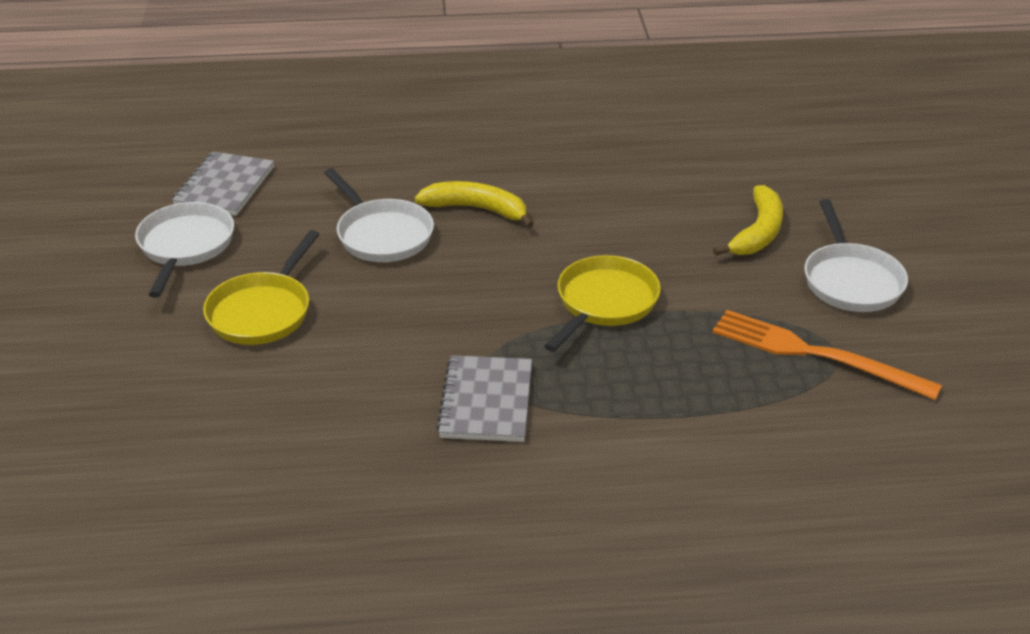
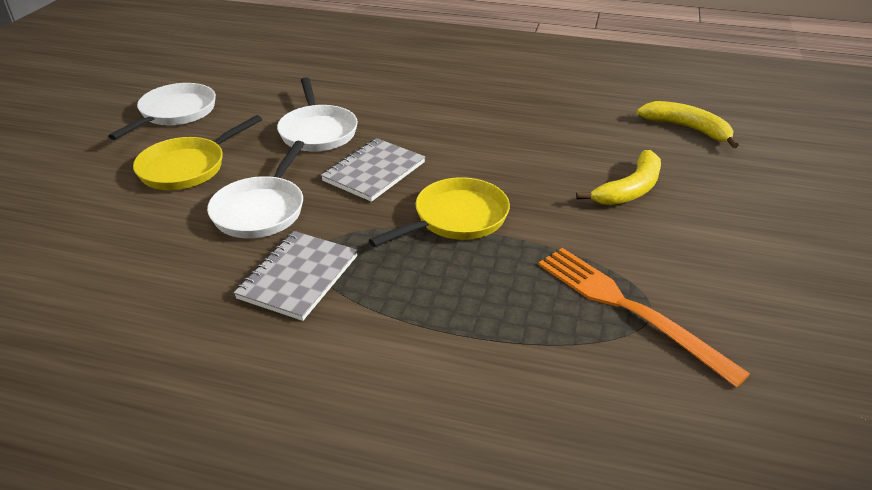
camera: 20 degrees right, 0 degrees up
grey notebook [172,151,274,216] -> grey notebook moved to [321,138,425,202]
yellow banana [414,181,534,228] -> yellow banana moved to [637,101,739,148]
white pan [805,199,908,312] -> white pan moved to [207,141,305,238]

